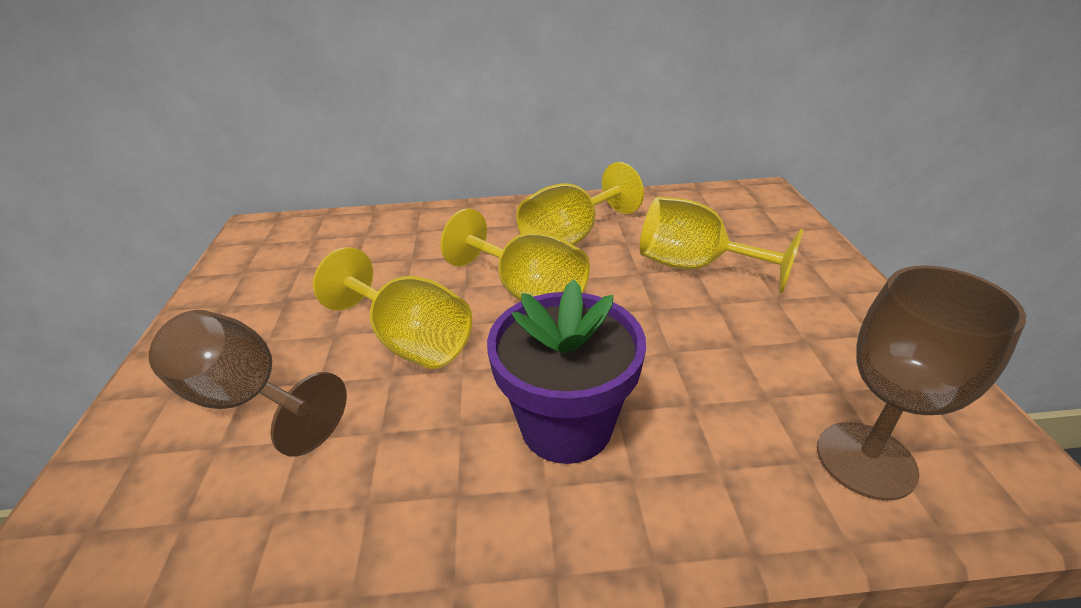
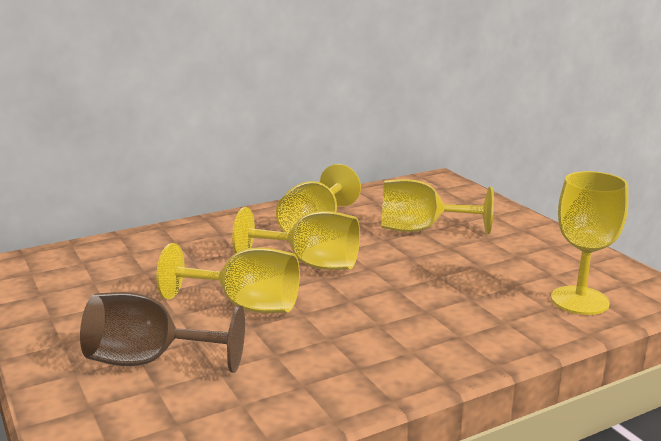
camera: 25 degrees left, 15 degrees down
purple flower pot [487,280,646,464] -> none
brown goblet [817,265,1026,501] -> yellow goblet [551,171,628,315]

